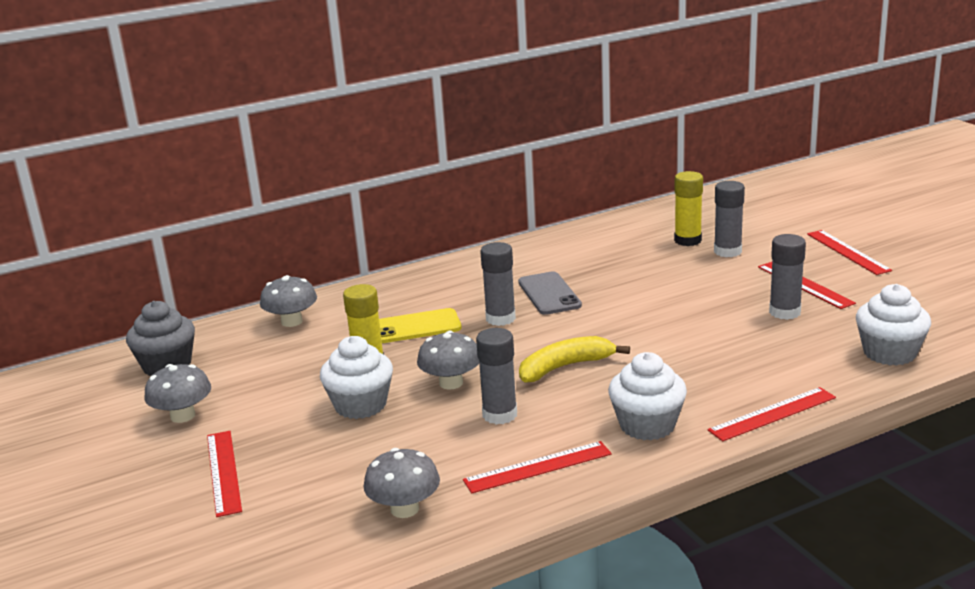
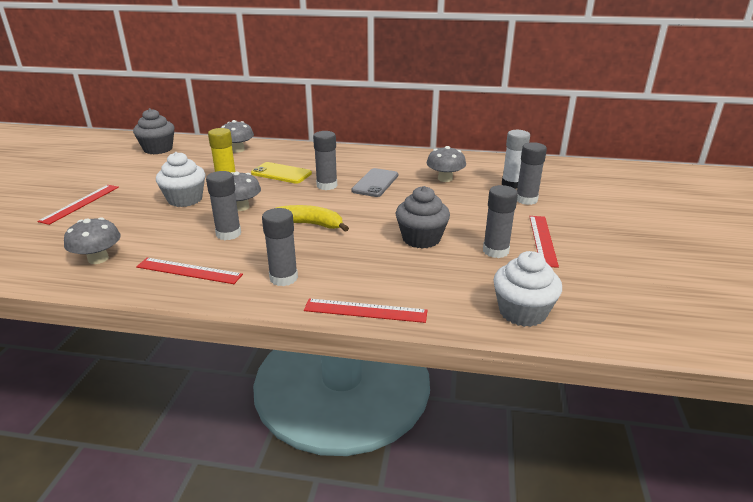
camera: 35 degrees right, 5 degrees up
grey mushroom [144,364,211,423] -> grey mushroom moved to [426,146,466,182]
white cupcake [608,352,687,440] -> grey glue stick [262,208,298,286]
yellow glue stick [674,171,703,246] -> white glue stick [502,130,530,189]
red ruler [807,230,892,275] -> none
none -> grey cupcake [396,186,450,249]

